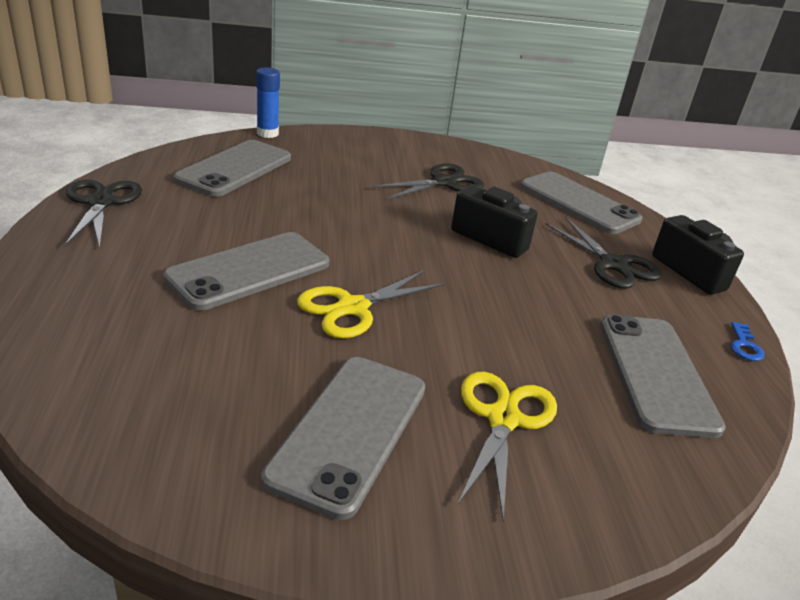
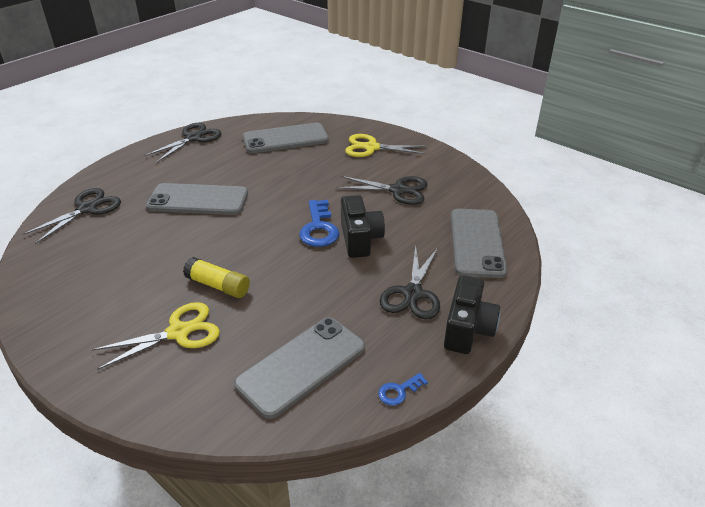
camera: 50 degrees right, 5 degrees up
blue glue stick [256,67,280,138] -> none
grey phone [261,357,425,520] -> none
yellow scissors [297,270,446,338] -> yellow scissors moved to [345,134,427,157]
none -> black scissors [22,188,121,244]
none -> yellow glue stick [183,257,250,298]
none -> blue key [299,200,339,247]

